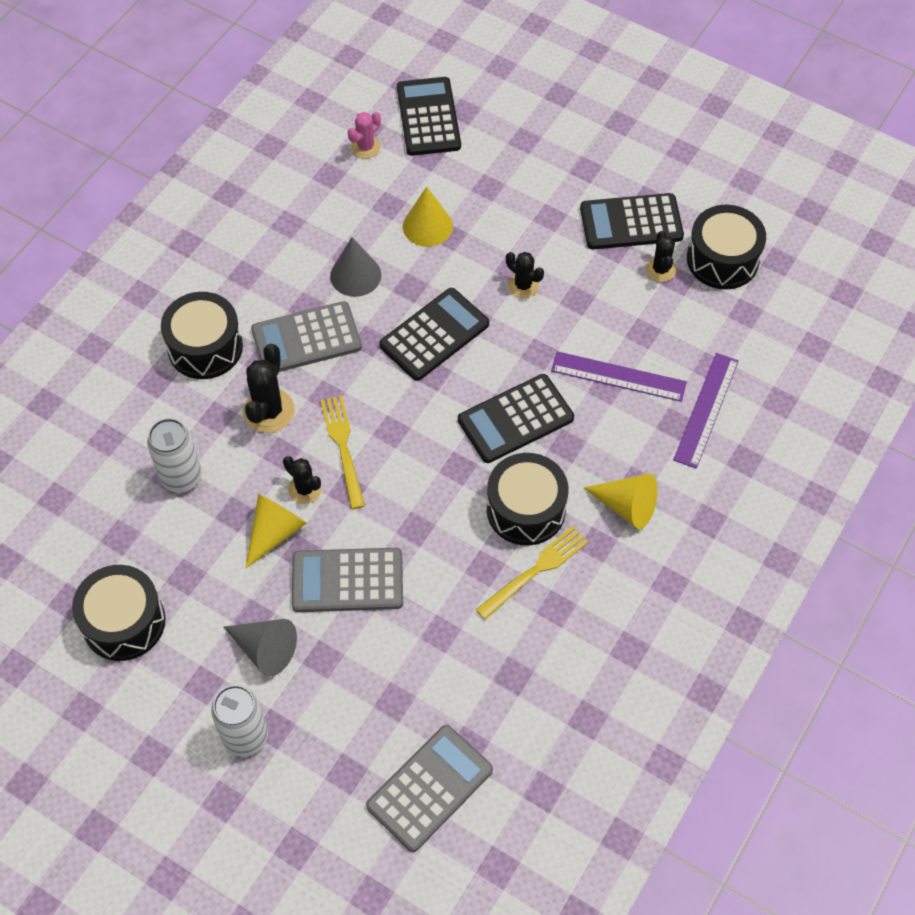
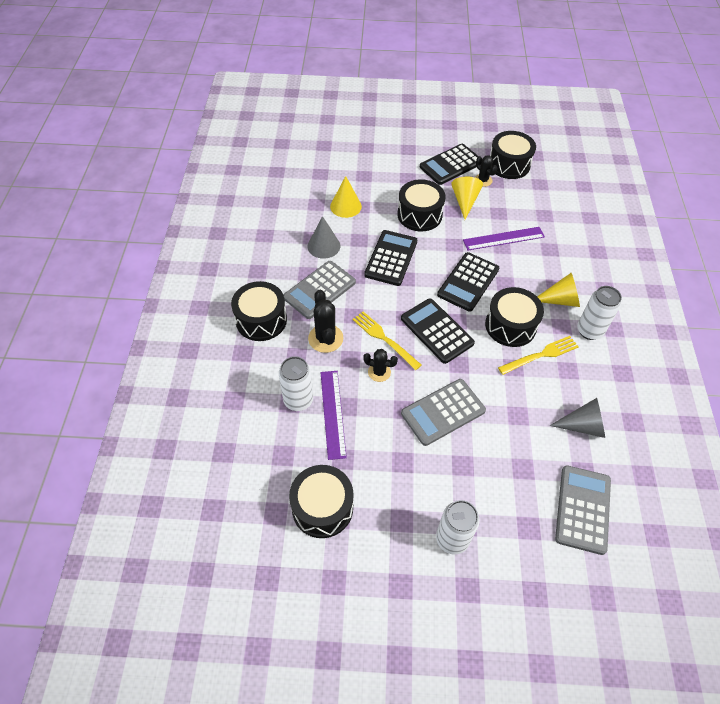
camera: 30 degrees left, 5 degrees down
grey cone [224,619,297,676] -> grey cone moved to [549,398,605,438]
yellow cone [246,494,307,568] -> yellow cone moved to [451,177,483,220]
pink cactus [348,112,381,158] -> none
black calculator [397,77,461,156] -> black calculator moved to [401,298,475,364]
yellow fork [476,526,588,620] -> yellow fork turned 45 degrees clockwise [498,336,578,375]
black cactus [506,252,544,298] -> black drum [397,179,446,232]
purple ruler [673,353,739,469] -> purple ruler moved to [320,371,347,460]
none -> white can [577,286,622,340]

